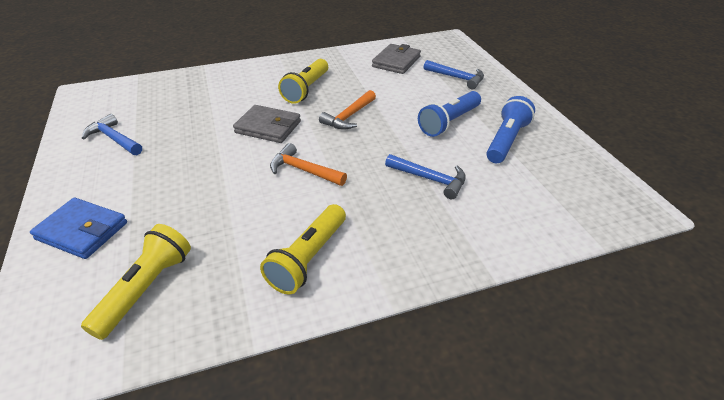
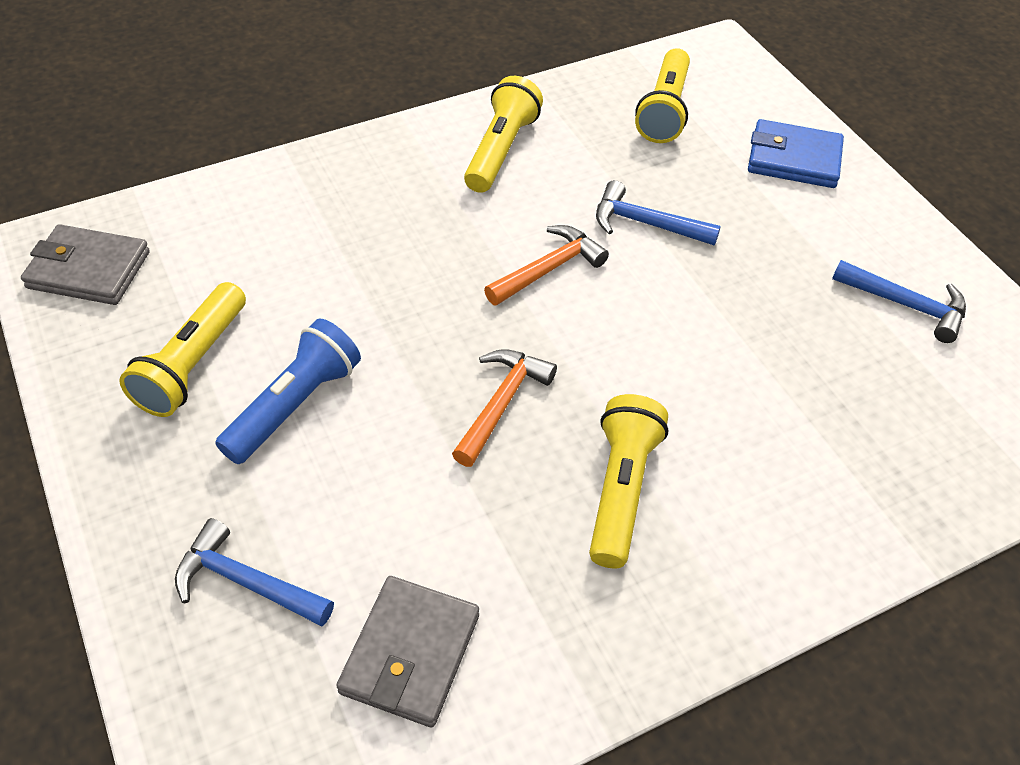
camera: 170 degrees right, 10 degrees up
grey wallet [233,105,301,143] -> grey wallet moved to [21,224,150,305]
orange hammer [270,143,347,186] -> orange hammer turned 60 degrees counterclockwise [484,225,609,306]
blue hammer [385,154,466,199] -> blue hammer moved to [596,180,721,245]
blue flashlight [486,96,535,163] -> yellow flashlight [119,282,246,417]

